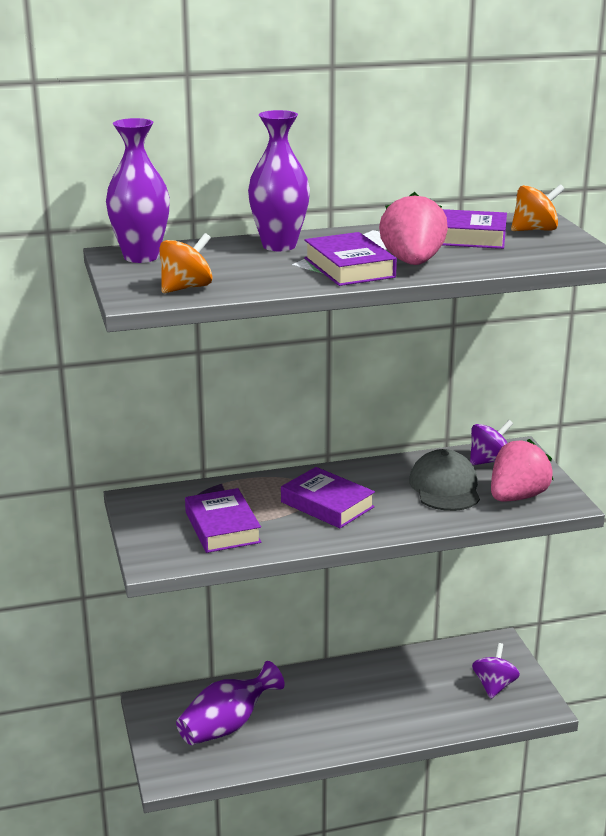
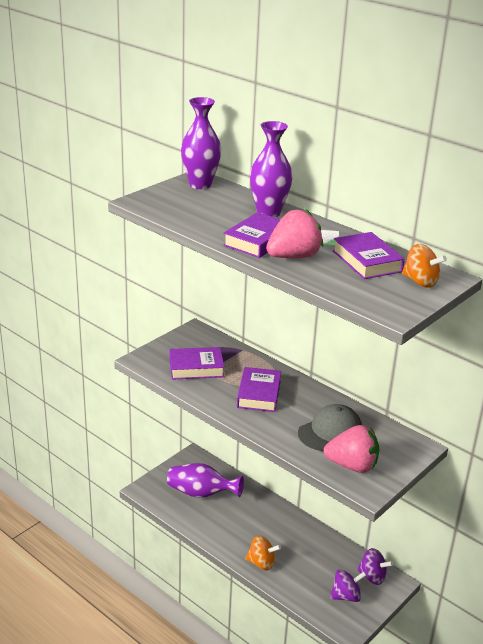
camera: 55 degrees right, 5 degrees up
orange spinning top [159,233,213,293] -> orange spinning top moved to [245,535,281,570]
purple book [185,488,261,553] -> purple book turned 45 degrees clockwise [169,347,225,380]
purple spinning top [470,420,513,465] -> purple spinning top moved to [357,548,393,585]

